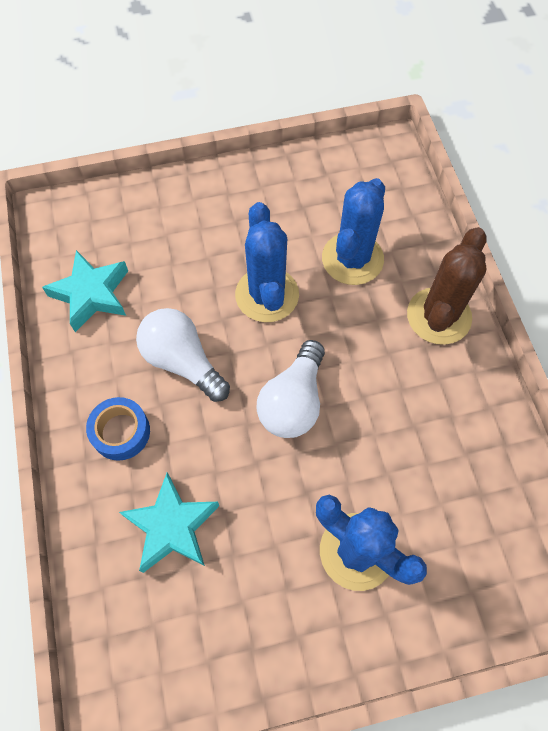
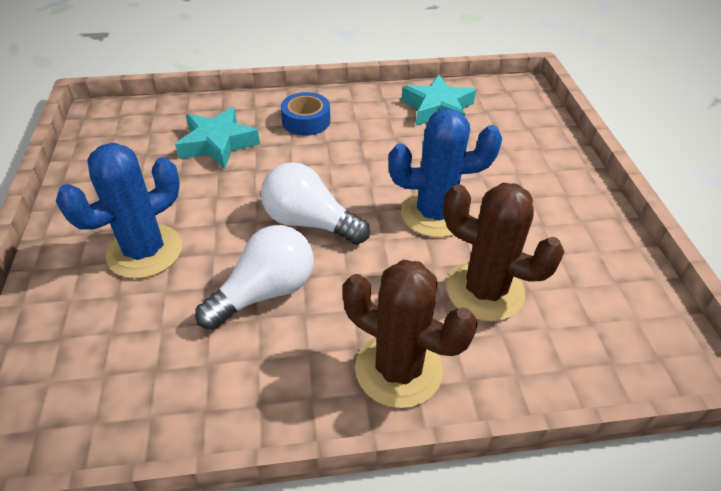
camera: 95 degrees right, 20 degrees down
white light bulb [136,308,230,402] -> white light bulb moved to [195,225,314,330]
blue cactus [322,178,385,285] -> brown cactus [443,183,564,322]

